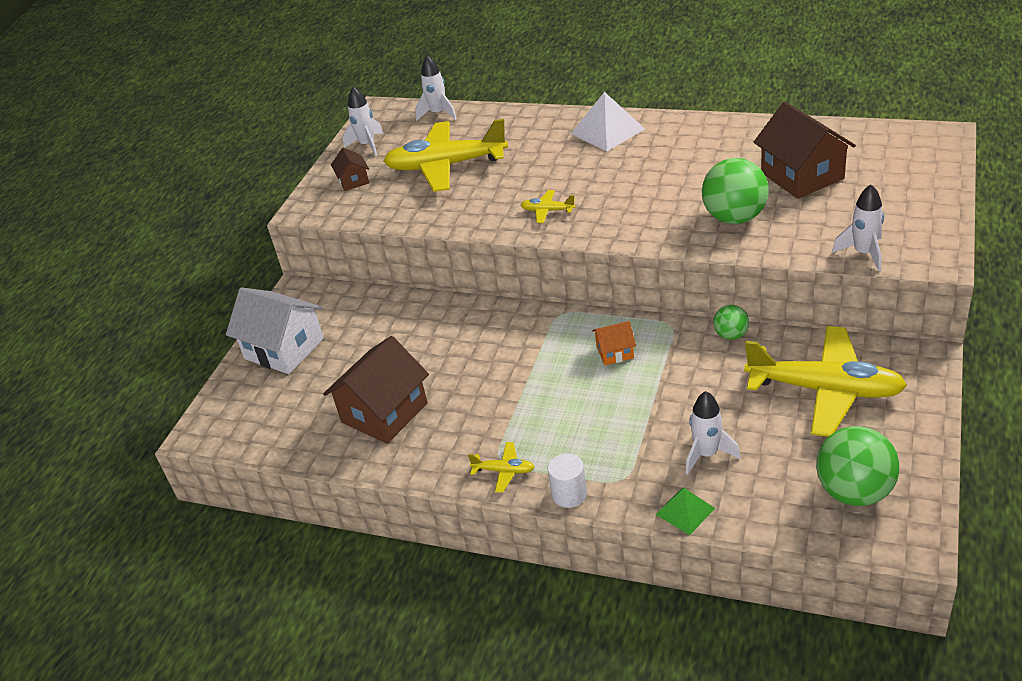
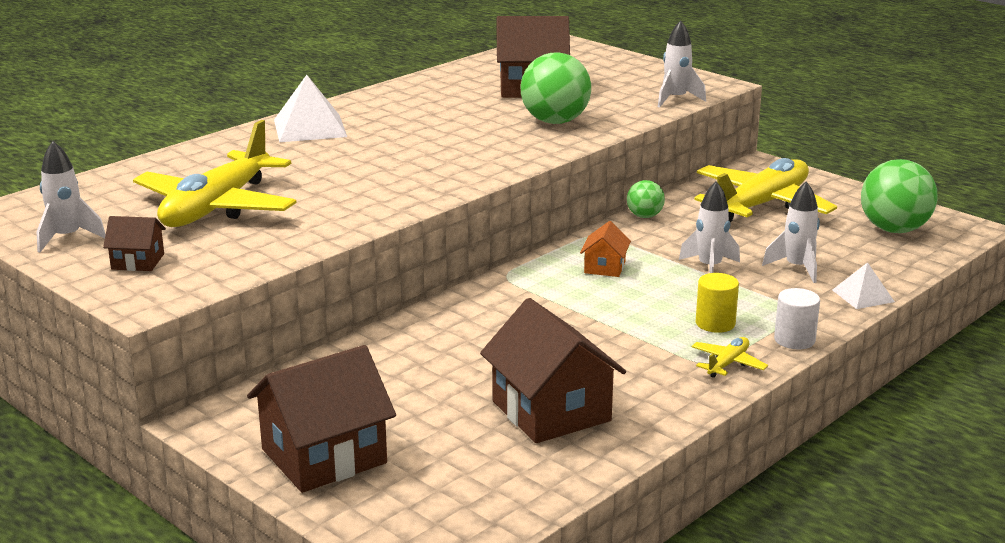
camera: 70 degrees left, 15 degrees down
white house [226,287,324,374] -> brown house [247,345,396,493]
white rocket [415,55,457,121] -> white rocket moved to [679,181,740,273]
yellow plane [521,190,576,223] -> none
green pyramid [655,488,715,535] -> white pyramid [832,262,895,309]
none -> yellow cylinder [696,273,739,333]

